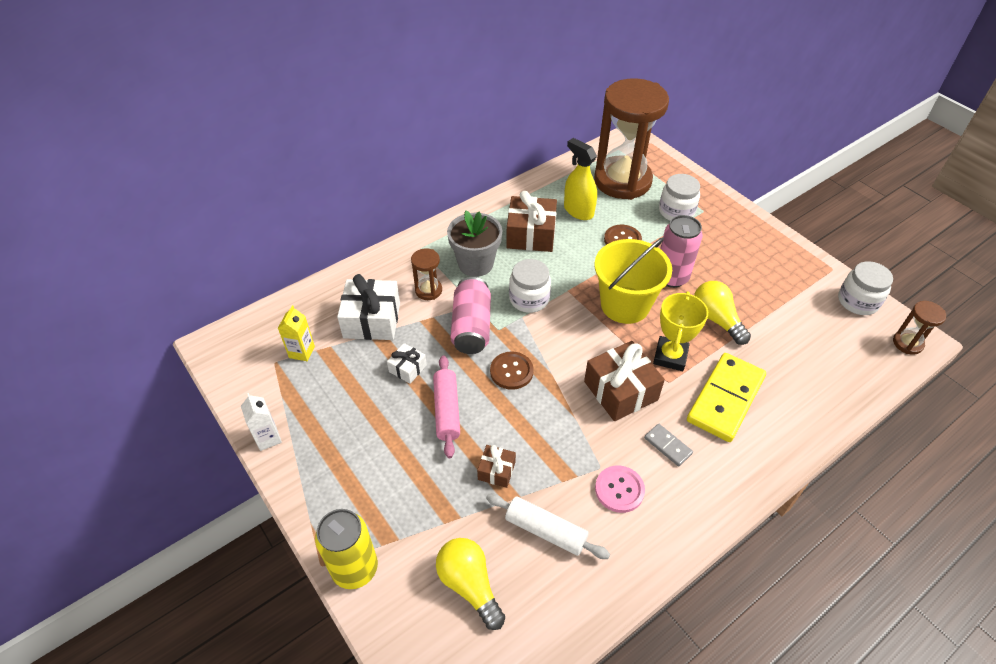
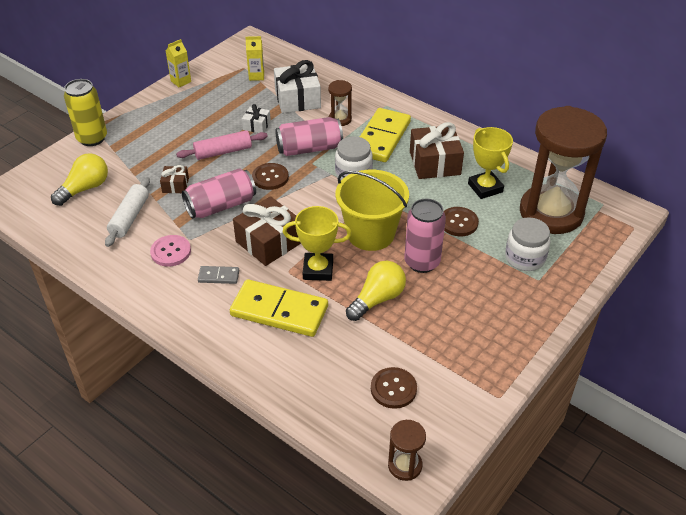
camera: 75 degrees right, 5 degrees down
white carton [241,393,282,451] -> yellow carton [165,39,191,87]
grey flower pot [447,211,502,277] -> yellow domino [360,108,411,162]
yellow spray bottle [564,138,597,220] -> yellow trophy [468,127,513,199]
grey domino [644,424,693,466] -> grey domino turned 60 degrees clockwise [198,266,239,284]
white jar [838,261,893,315] -> none
none -> pink can [182,168,256,218]
none -> brown button [371,367,417,409]

